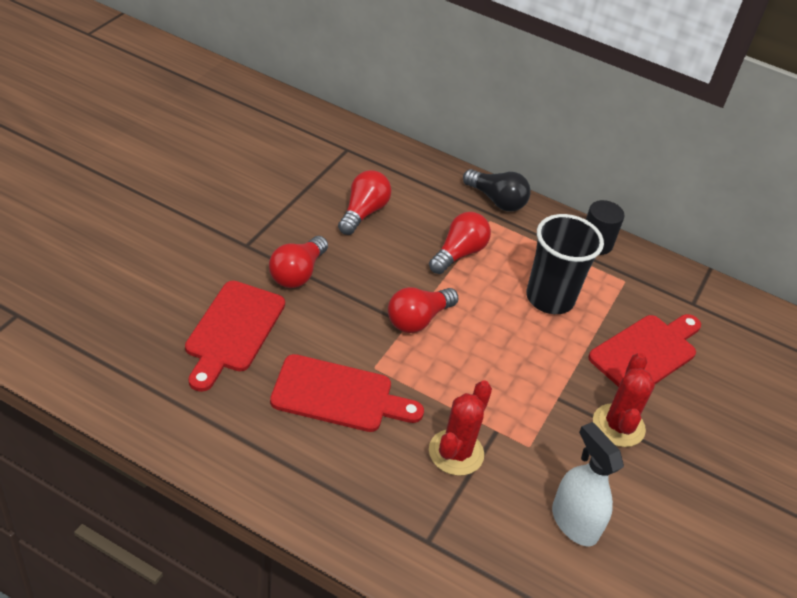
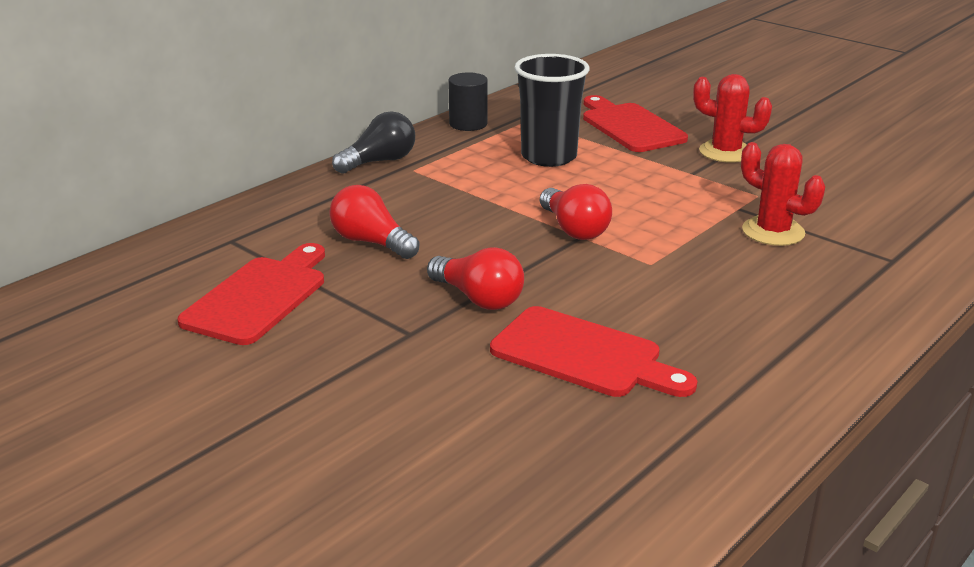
camera: 70 degrees left, 15 degrees down
red cutting board [270,354,424,432] -> red cutting board moved to [177,243,325,345]
red light bulb [429,212,491,274] -> none
white spray bottle [552,422,624,546] -> none

